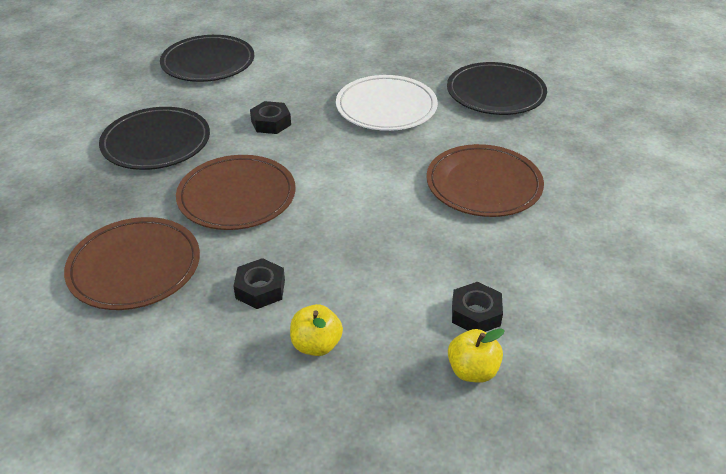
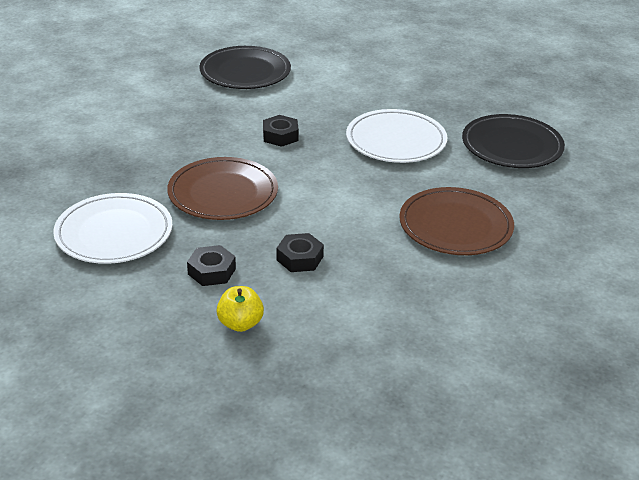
camera: 15 degrees right, 5 degrees down
brown plate [64,217,200,310] -> white plate [53,193,173,264]
black plate [99,107,210,170] -> none
yellow apple [448,328,505,383] -> none
black nut [452,282,503,332] -> black nut moved to [277,233,324,272]

